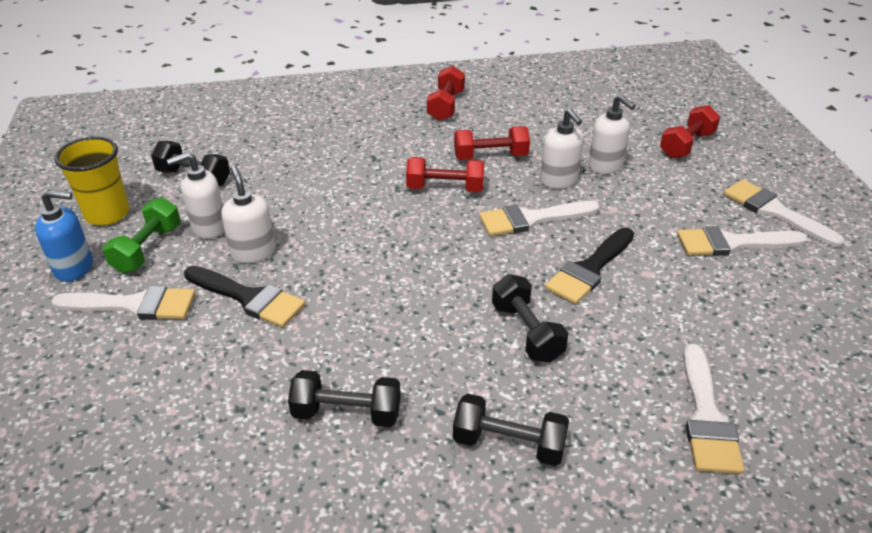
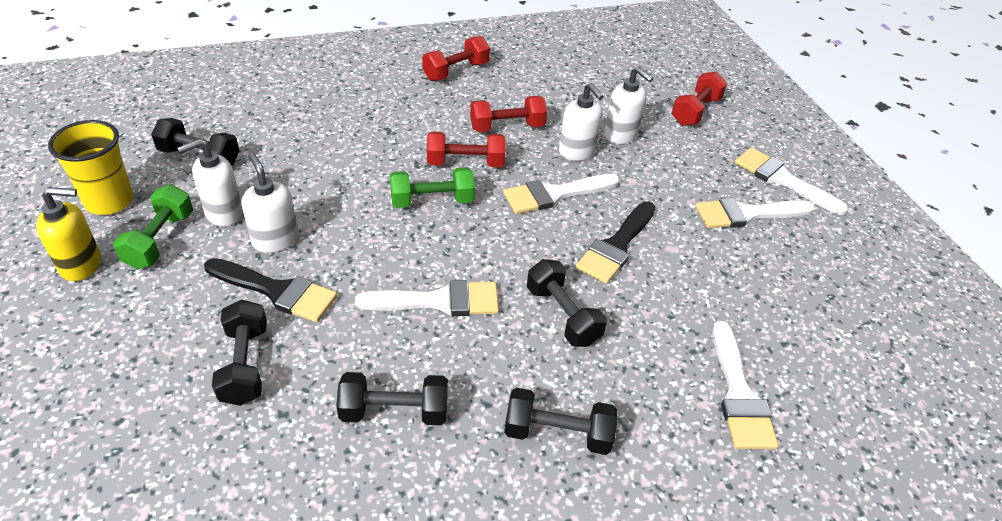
camera: 10 degrees left, 5 degrees up
blue soap dispenser [35,190,93,282] -> yellow soap dispenser [36,187,101,281]
white brush [51,286,195,320] -> white brush moved to [355,280,499,316]
red dumbbell [427,65,465,121] -> red dumbbell turned 45 degrees clockwise [422,36,490,81]
none -> black dumbbell [212,299,267,406]
none -> green dumbbell [390,167,475,208]

